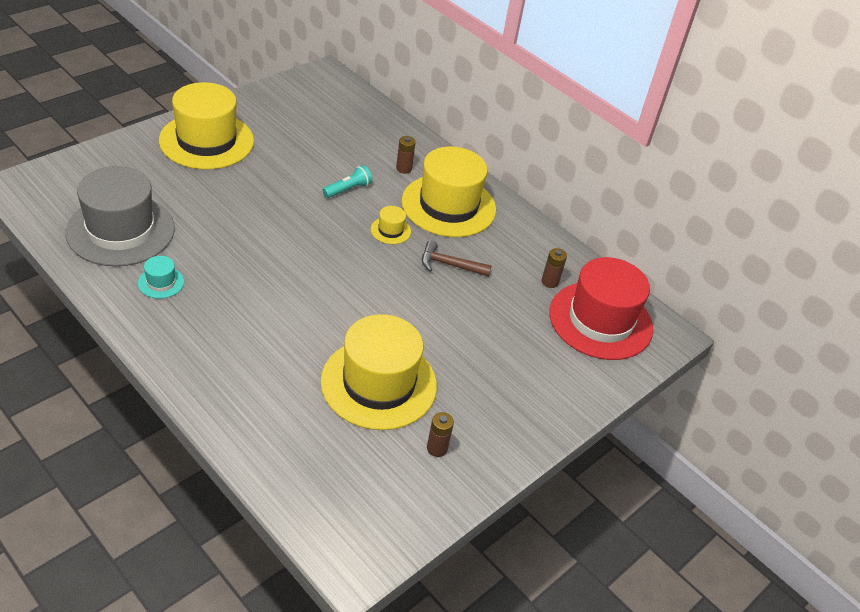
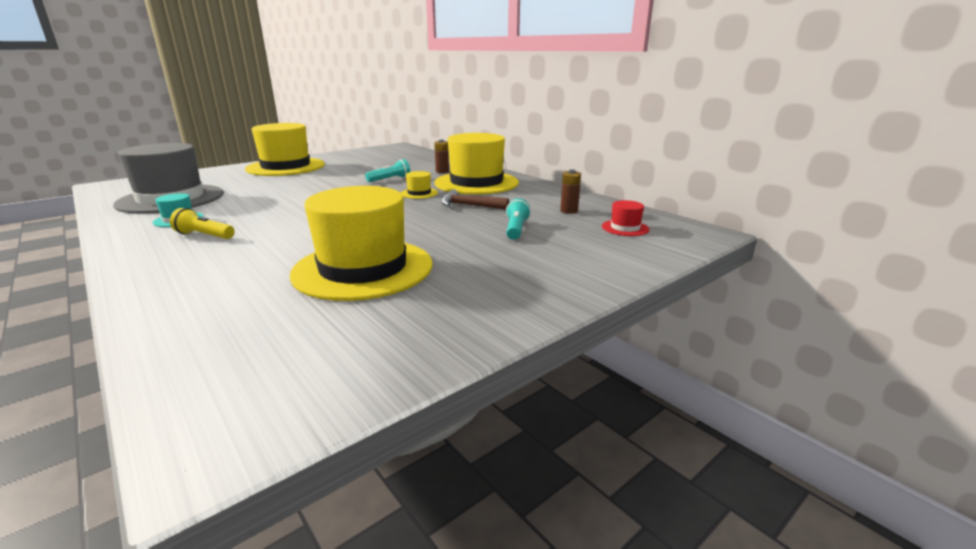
camera: 10 degrees right, 20 degrees down
brown battery [427,412,454,457] -> none
red hat [549,257,653,360] -> red hat [602,200,649,236], size x0.41
none -> yellow flashlight [170,208,235,239]
none -> turquoise flashlight [506,198,531,240]

